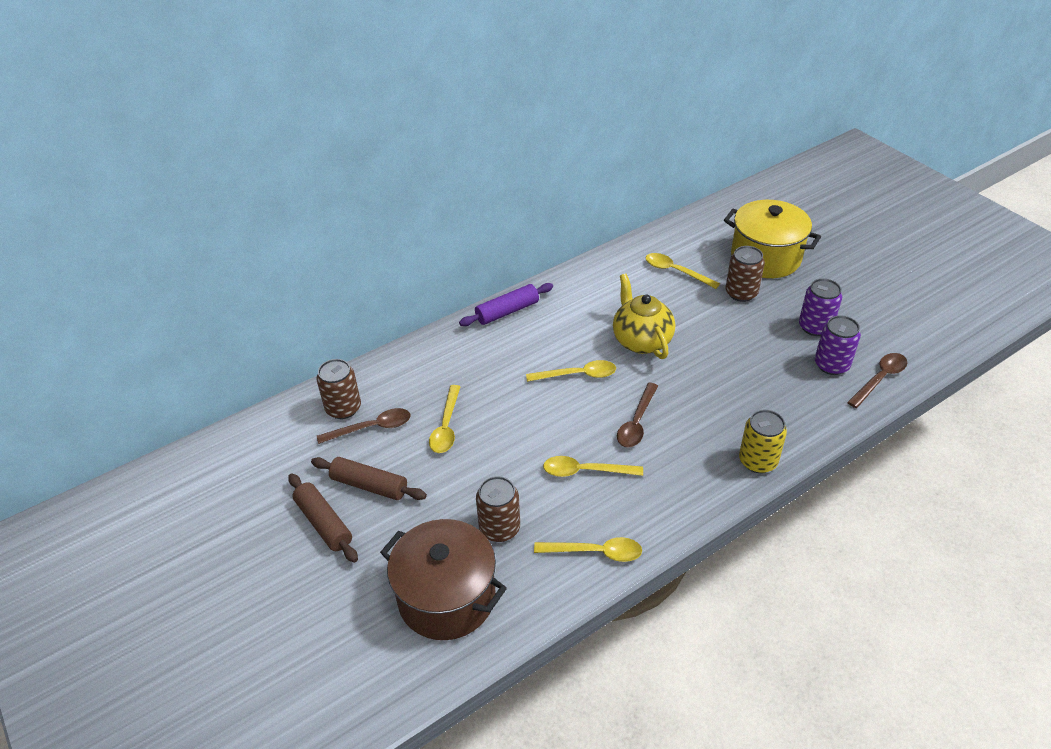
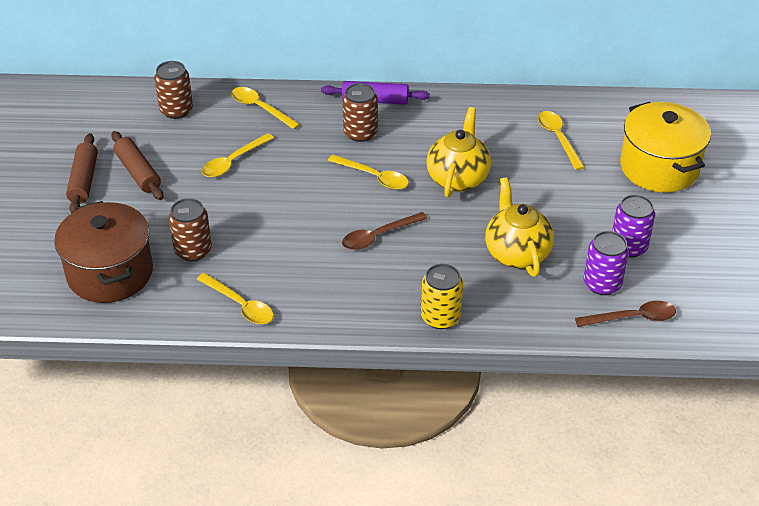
camera: 35 degrees right, 0 degrees up
brown spoon [317,408,410,444] -> none
yellow spoon [543,456,643,477] -> yellow spoon moved to [231,87,300,129]
brown can [726,246,765,302] -> brown can moved to [342,83,378,142]
none -> yellow teapot [485,177,554,277]

